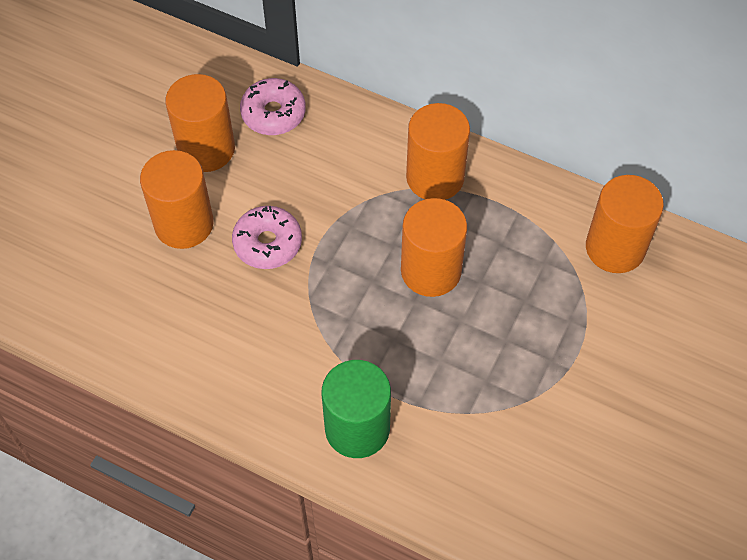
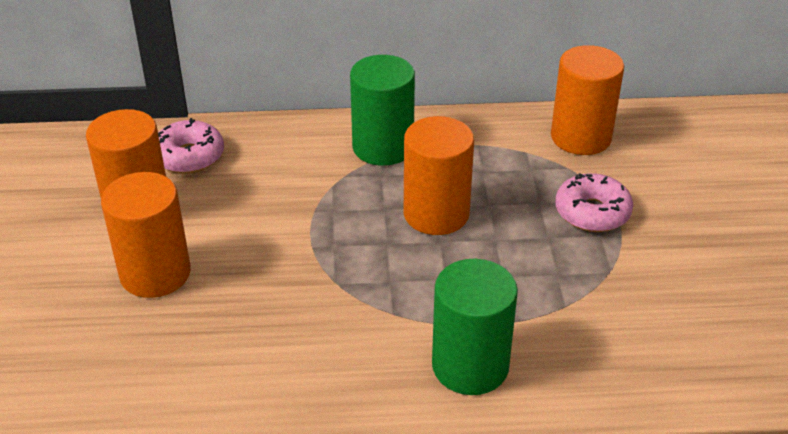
camera: 30 degrees left, 20 degrees down
pink donut [232,206,302,269] -> pink donut moved to [555,173,633,232]
orange cylinder [406,103,470,200] -> green cylinder [350,55,415,166]

